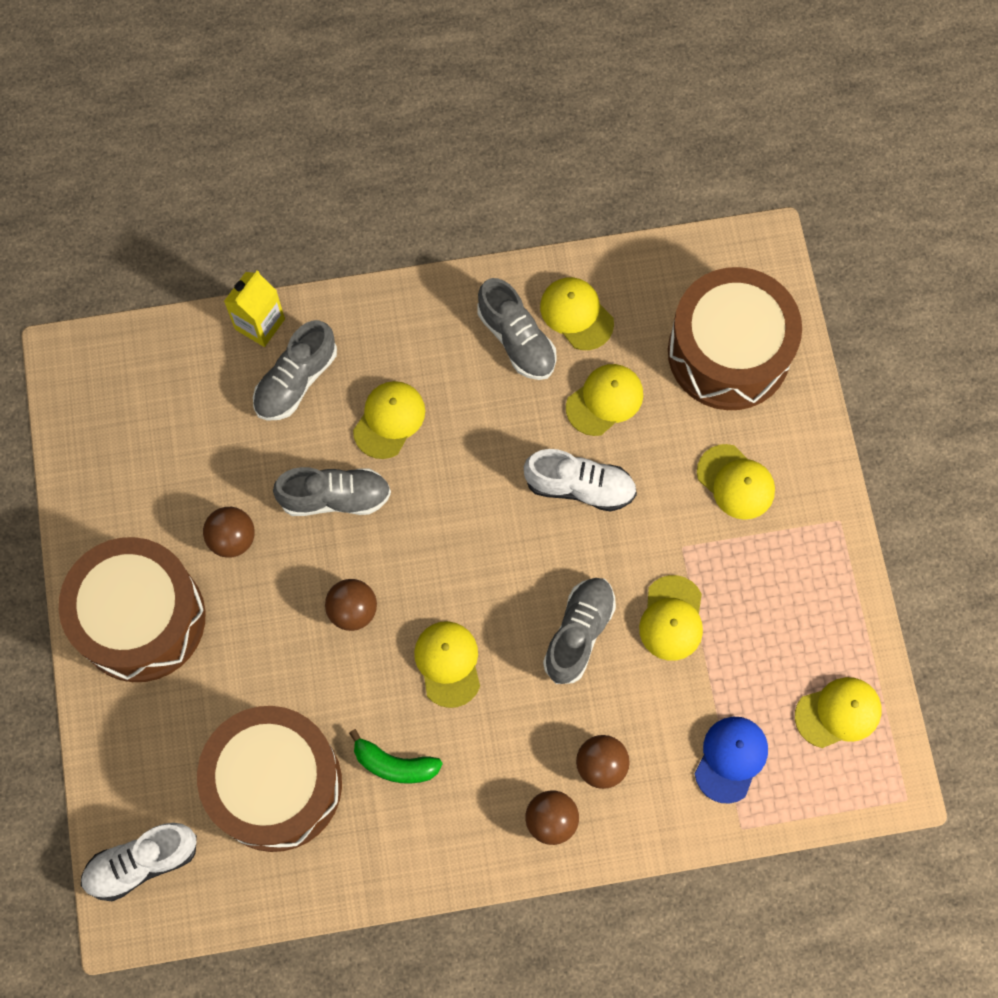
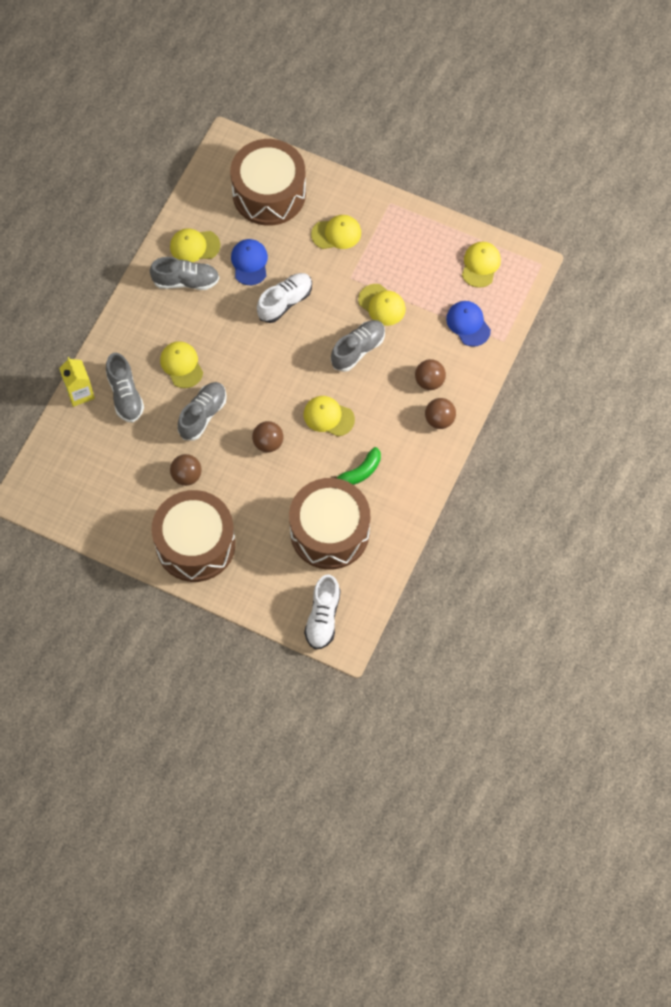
camera: 55 degrees left, 5 degrees down
grey shoe [543,578,616,684] -> grey shoe turned 75 degrees clockwise [331,320,385,372]
yellow cap [566,364,643,436] -> blue cap [231,239,268,285]

